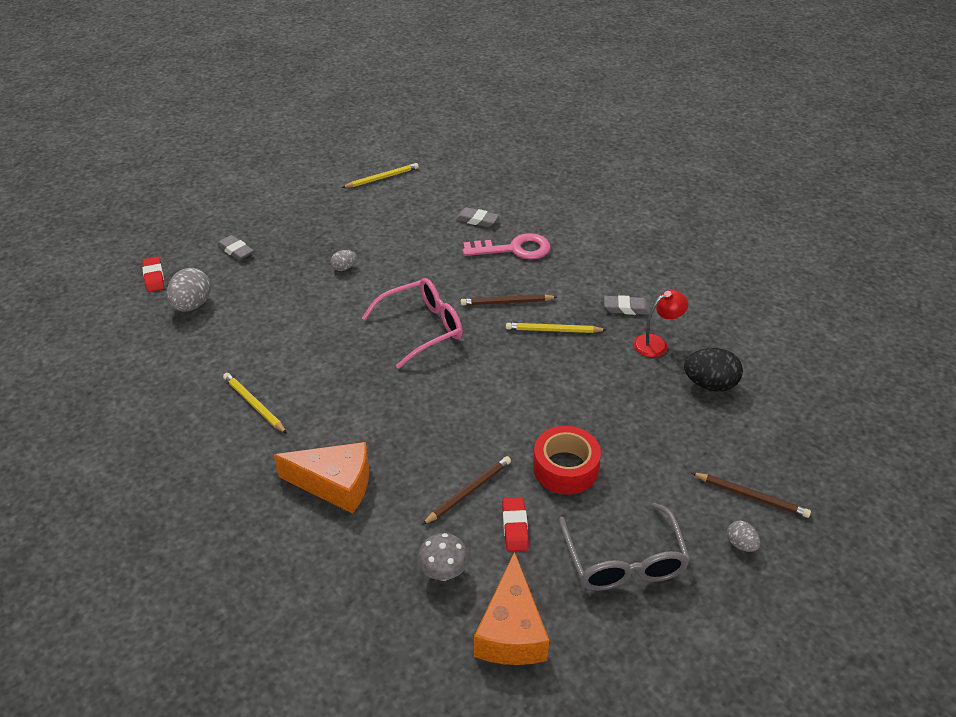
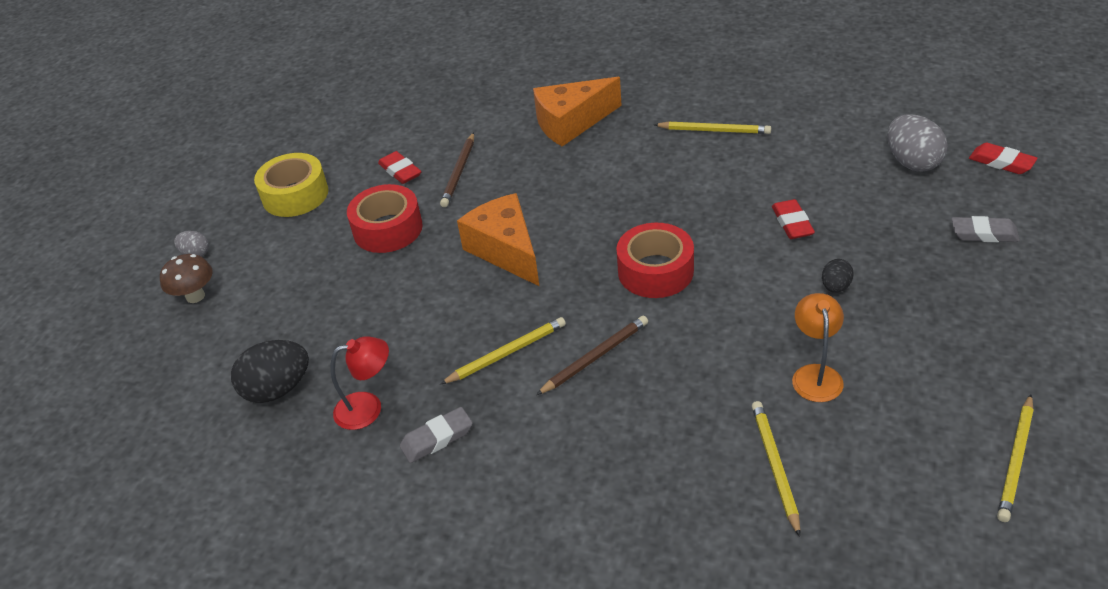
camera: 150 degrees right, 0 degrees up
grey egg [331,250,357,271] -> black egg [822,259,854,293]
pink glasses [362,278,463,369] -> red tape [616,223,694,298]
grey mushroom [418,533,469,581] -> none
grey eraser [455,207,499,227] -> yellow pencil [752,401,800,537]
pink key [463,233,550,260] -> none
orange cheese [474,551,549,665] -> orange cheese moved to [457,193,540,287]
grey glasses [559,503,690,591] -> yellow tape [254,153,328,217]
red lamp [634,290,688,357] -> red lamp turned 135 degrees counterclockwise [330,336,389,430]
brown pencil [692,473,811,518] -> brown mushroom [160,254,213,303]
none -> red eraser [772,199,815,239]
none -> orange lamp [792,293,844,402]

